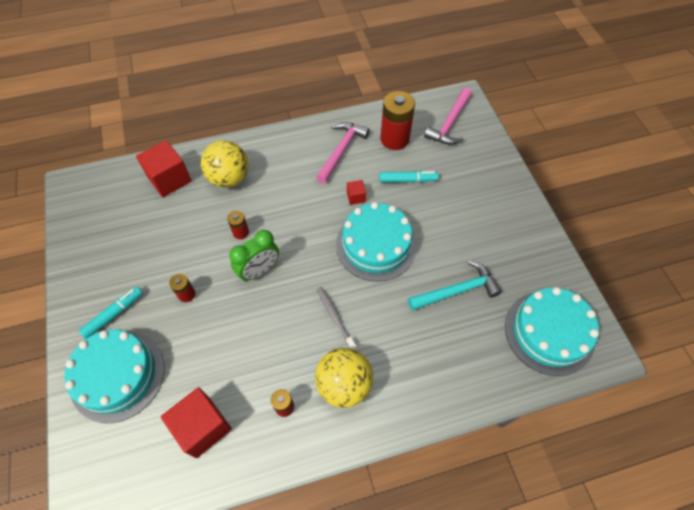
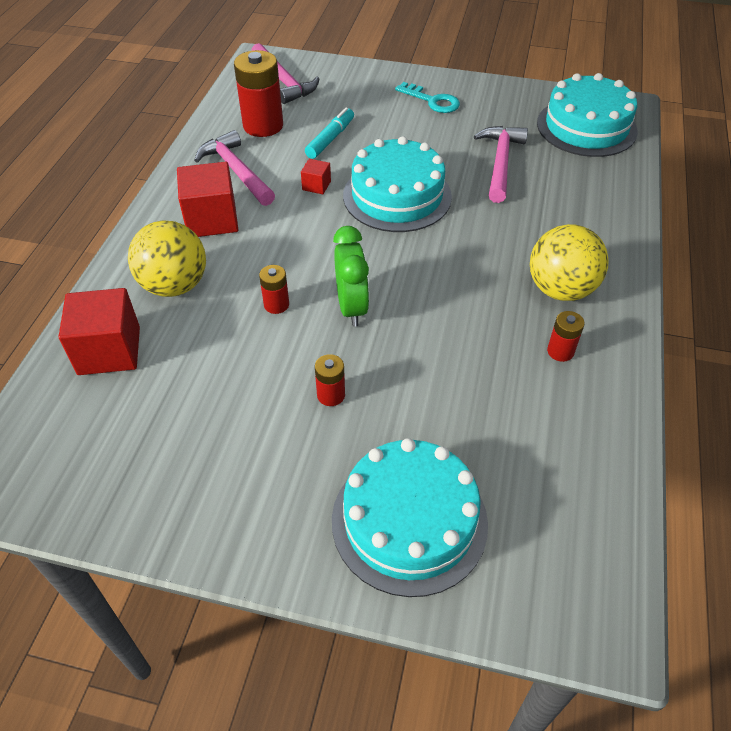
camera: 60 degrees left, 10 degrees down
turquoise marker [79,286,143,339] -> none
red cube [161,387,232,458] -> red cube moved to [177,162,238,237]
grey toothbrush [317,287,357,350] -> none
turquoise hammer [408,260,502,311] -> pink hammer [474,126,528,203]
none -> turquoise key [395,82,460,113]

